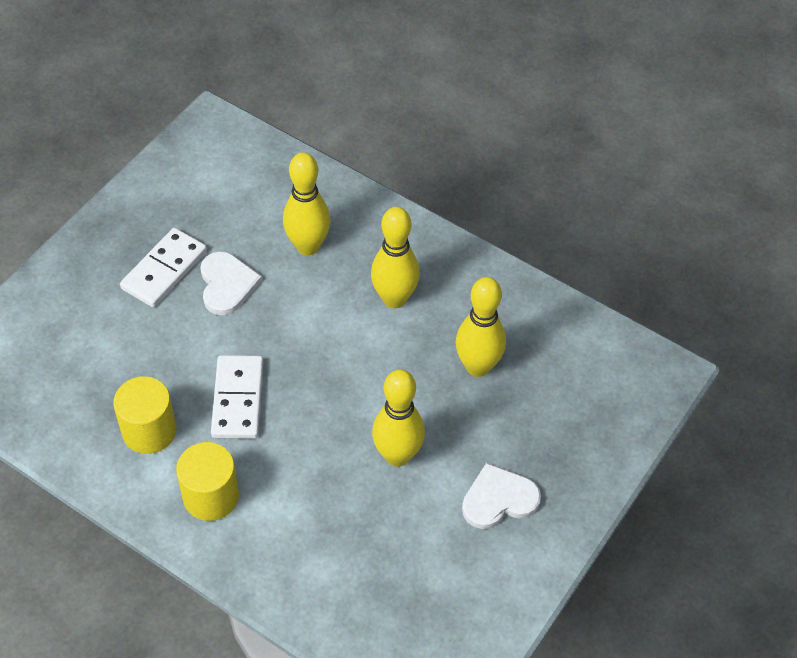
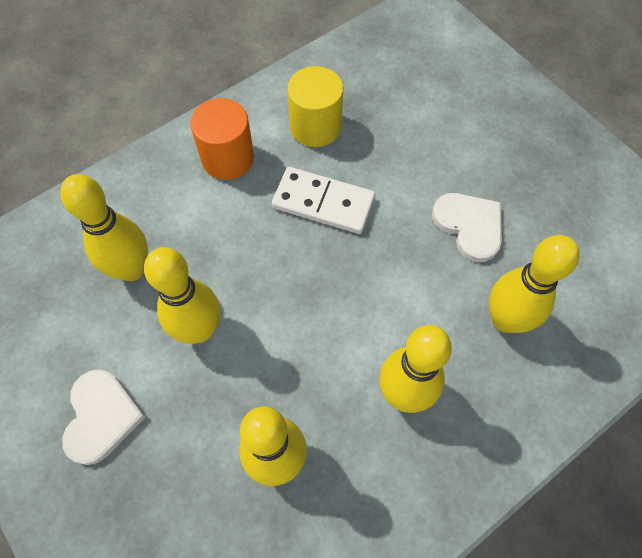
camera: 110 degrees right, 10 degrees up
white domino [120,228,207,307] -> none
yellow cylinder [176,442,239,521] -> orange cylinder [190,98,254,180]
white heart [200,251,262,315] -> white heart turned 135 degrees counterclockwise [432,193,502,262]
none -> yellow bowling pin [60,174,148,281]

